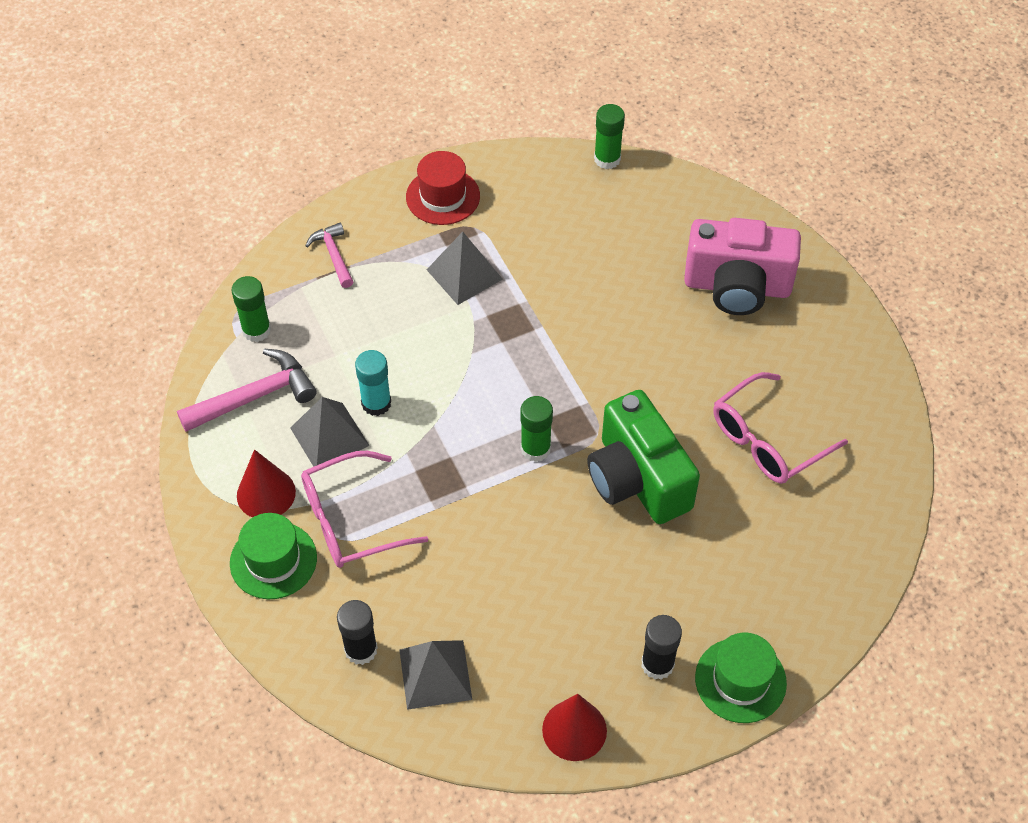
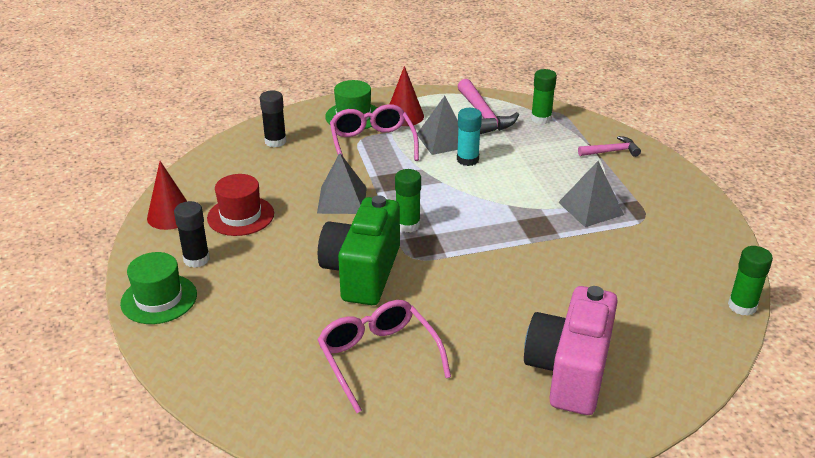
camera: 100 degrees right, 20 degrees down
grey pyramid [399,640,472,710] -> grey pyramid moved to [317,153,367,214]
red hat [406,151,480,225] -> red hat moved to [207,174,274,236]
green camera [587,390,700,524] -> green camera turned 60 degrees counterclockwise [318,195,400,305]

